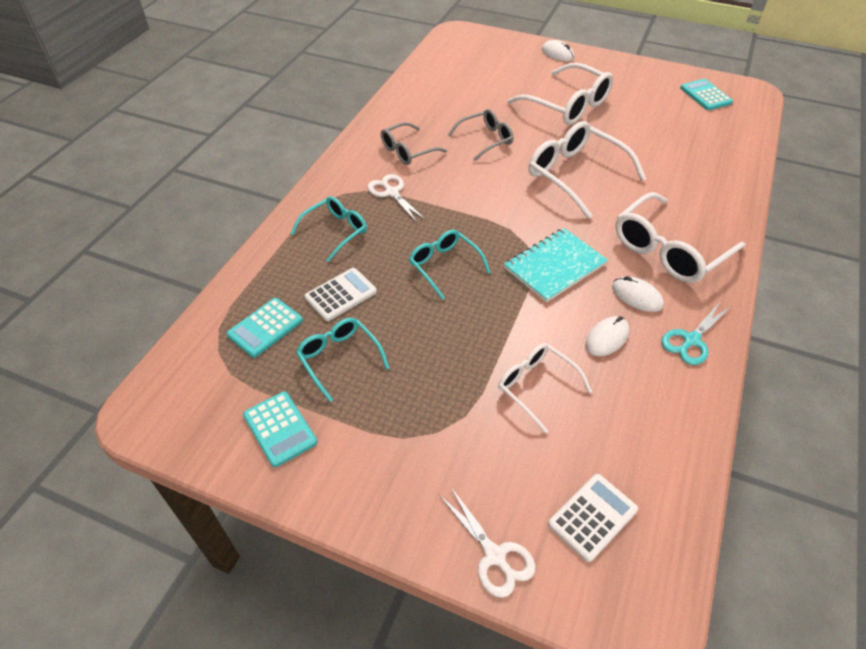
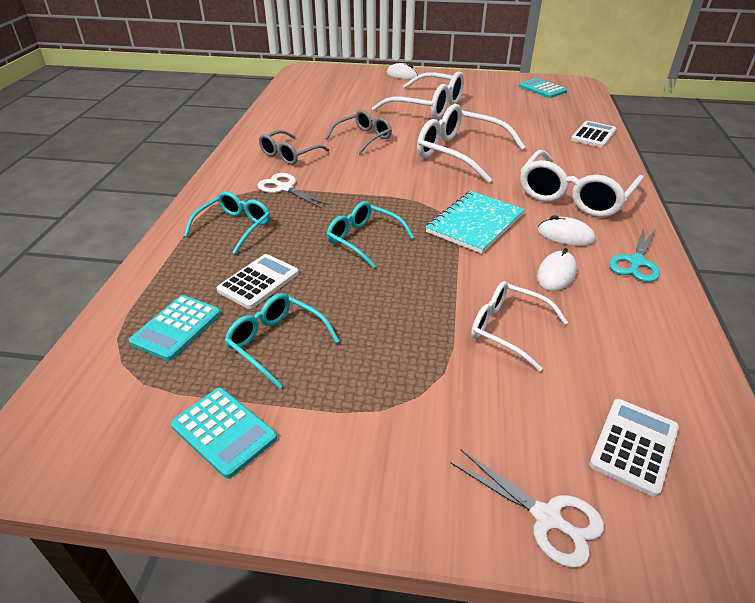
camera: 15 degrees left, 10 degrees down
none -> white calculator [571,121,617,148]

